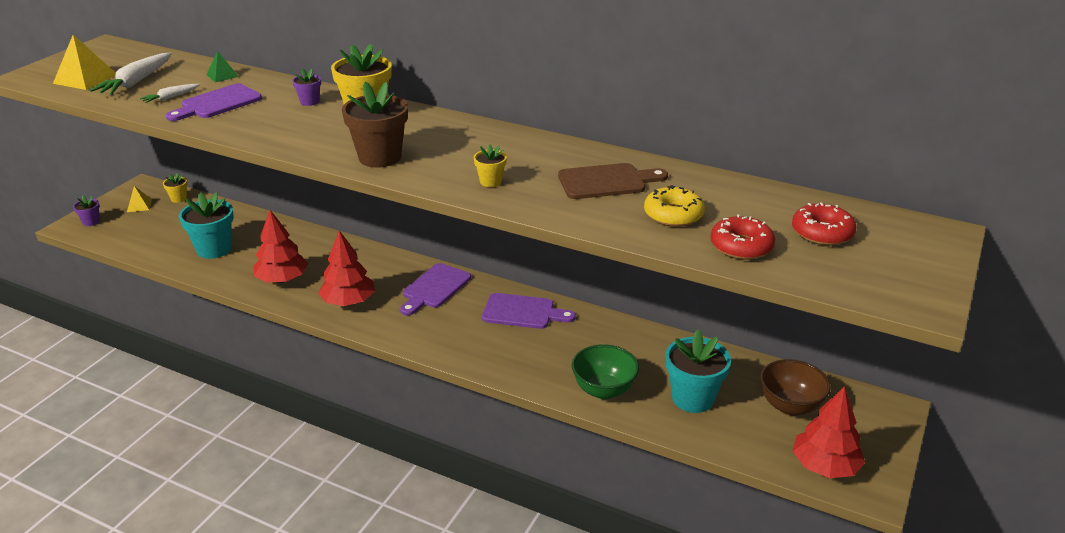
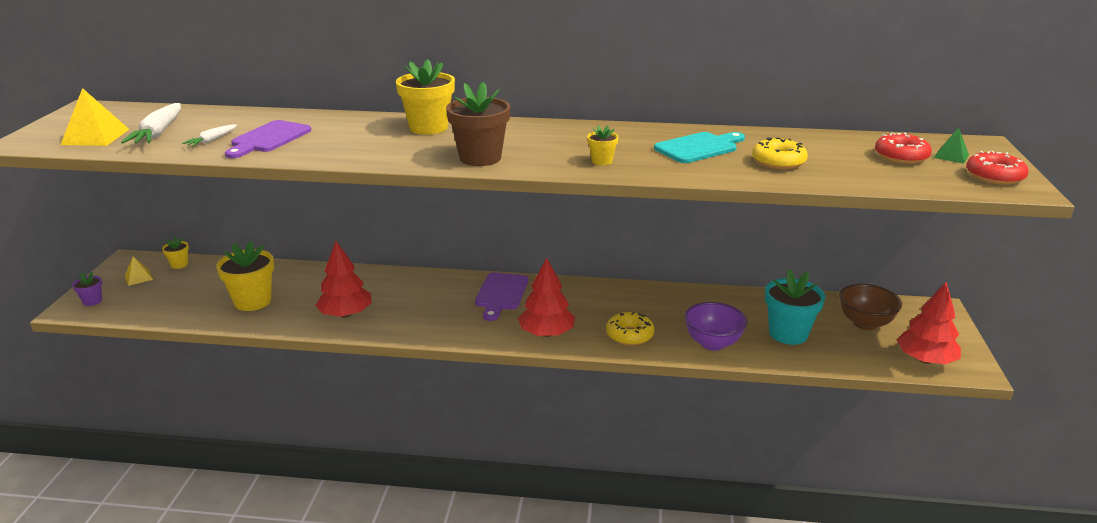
camera: 20 degrees left, 5 degrees down
turquoise flower pot [179,192,234,259] -> yellow flower pot [216,241,274,311]
green pyramid [206,51,239,83] -> green pyramid moved to [934,127,969,164]
purple flower pot [292,68,321,106] -> none
red tree [318,230,375,306] -> red tree moved to [518,258,575,337]
purple cutting board [482,293,576,329] -> none
brown cutting board [558,163,668,199] -> turquoise cutting board [654,132,745,163]
green bowl [572,344,639,399] -> purple bowl [684,302,747,351]
red donut [710,214,775,260] -> red donut moved to [966,151,1029,185]
none -> yellow donut [606,312,654,346]

